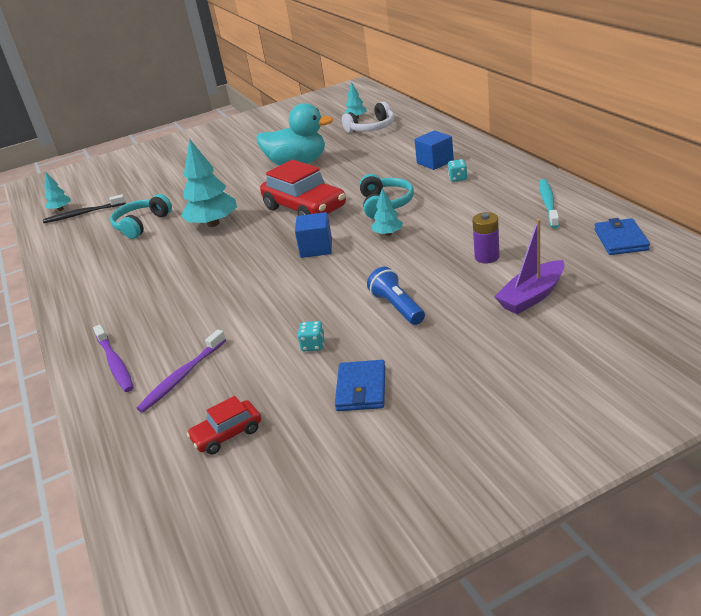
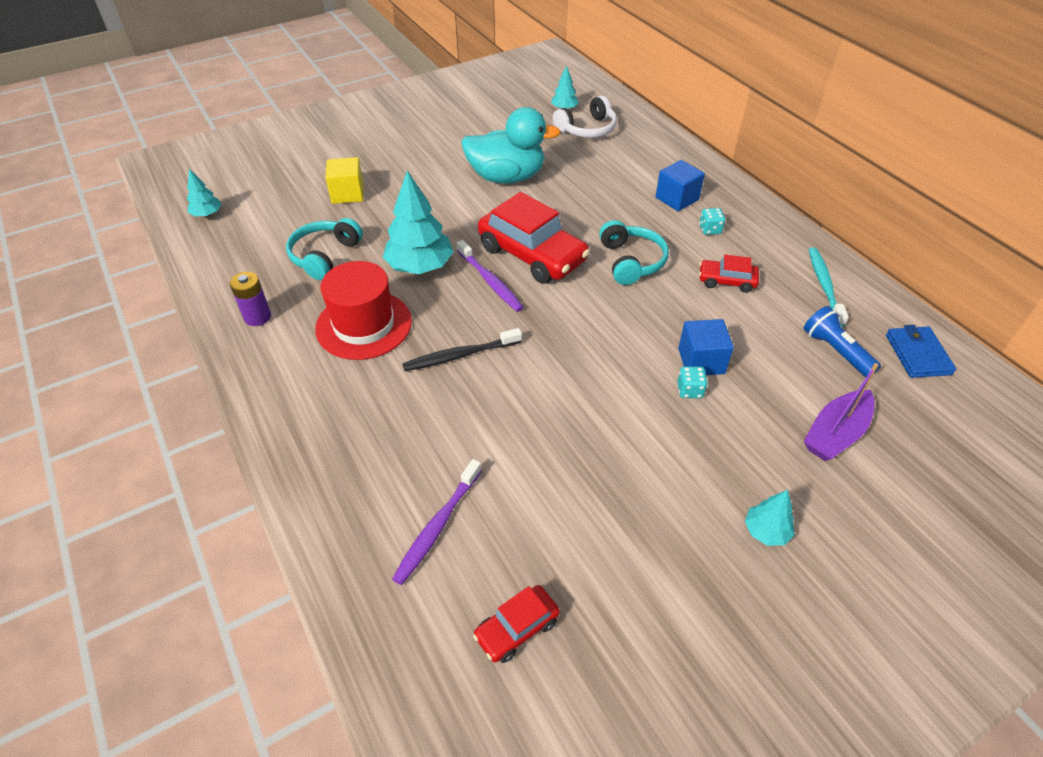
camera: 10 degrees left, 15 degrees up
black toothbrush [43,194,126,223] -> black toothbrush moved to [402,328,522,371]
purple toothbrush [93,325,134,392] -> purple toothbrush moved to [457,240,524,312]
blue cube [295,212,332,258] -> blue cube moved to [678,319,734,375]
turquoise dice [298,321,325,351] -> turquoise dice moved to [677,366,708,398]
blue wallet [335,360,385,411] -> none
blue flashlight [367,267,425,325] -> blue flashlight moved to [803,306,881,377]
turquoise tree [371,188,403,236] -> turquoise tree moved to [745,490,795,546]
purple battery [472,212,500,263] -> purple battery moved to [230,272,271,326]
none -> red hat [315,261,412,360]
none -> yellow cube [325,157,364,204]
none -> red car [699,255,759,293]

